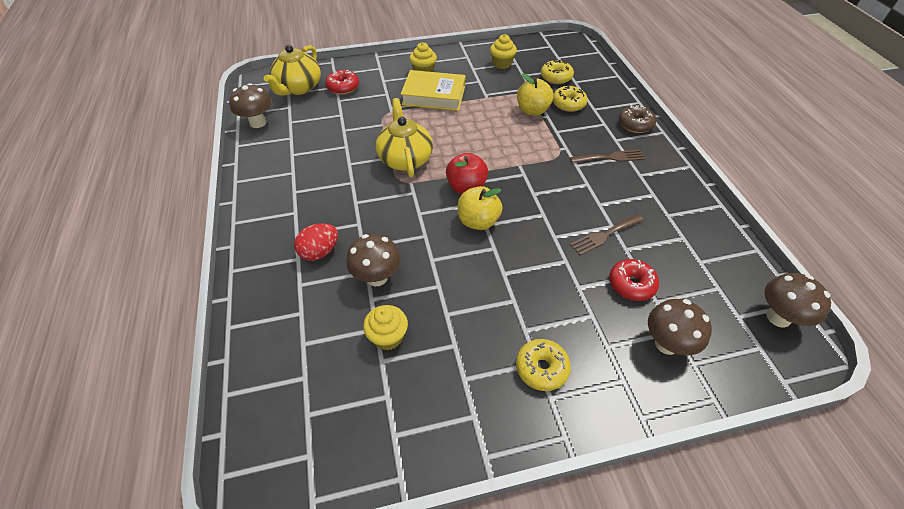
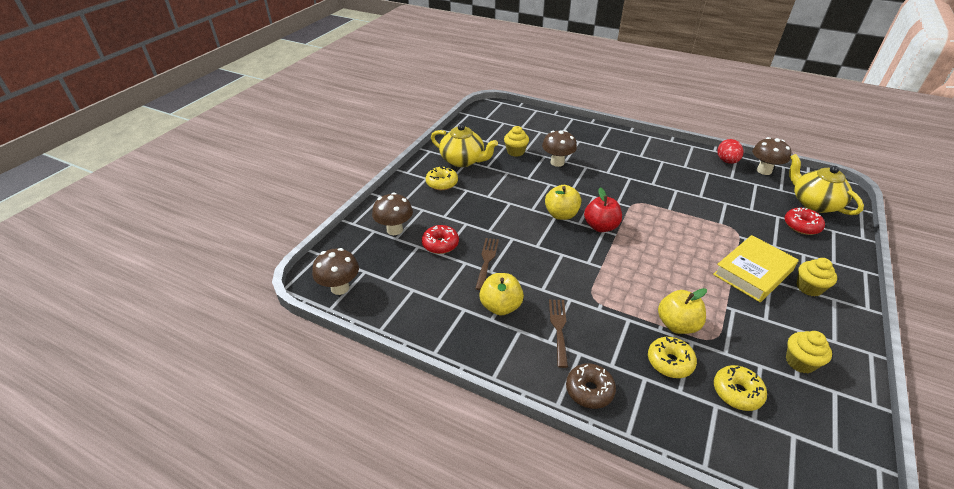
camera: 130 degrees right, 10 degrees down
red egg [294,223,338,261] -> red egg moved to [717,139,743,164]
yellow teapot [376,98,433,177] -> yellow teapot moved to [431,124,498,167]
brown fork [570,150,645,163] -> brown fork turned 150 degrees clockwise [549,300,568,368]
none -> yellow apple [479,273,524,316]

